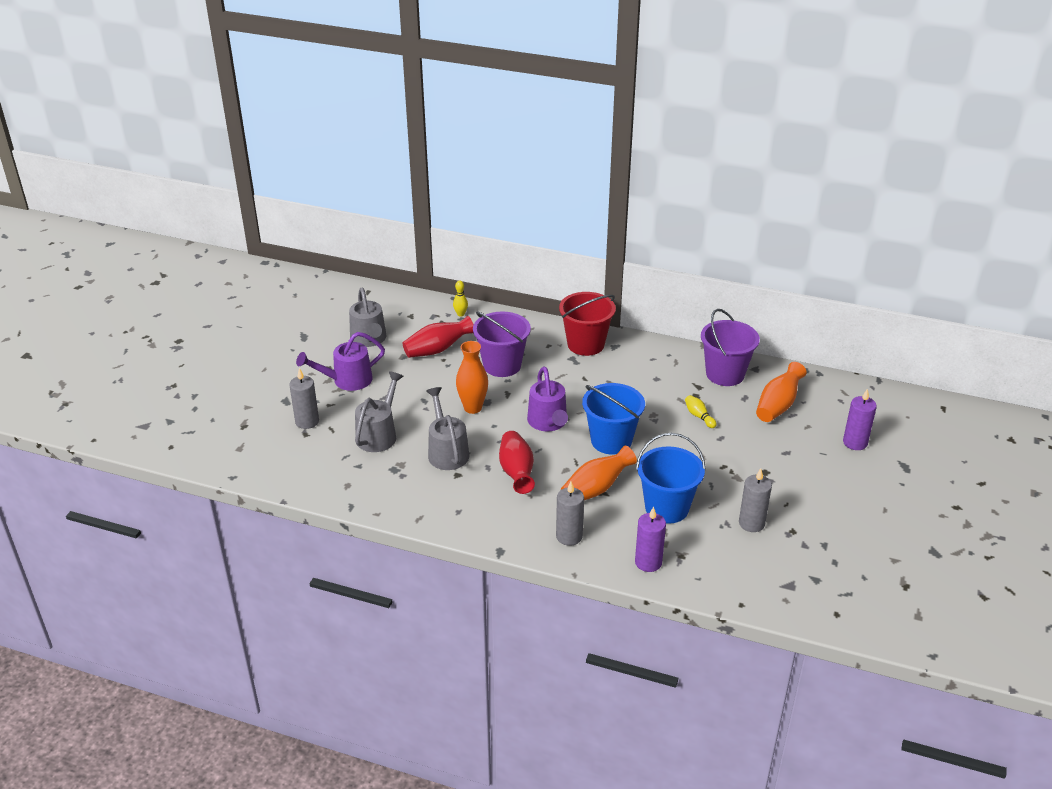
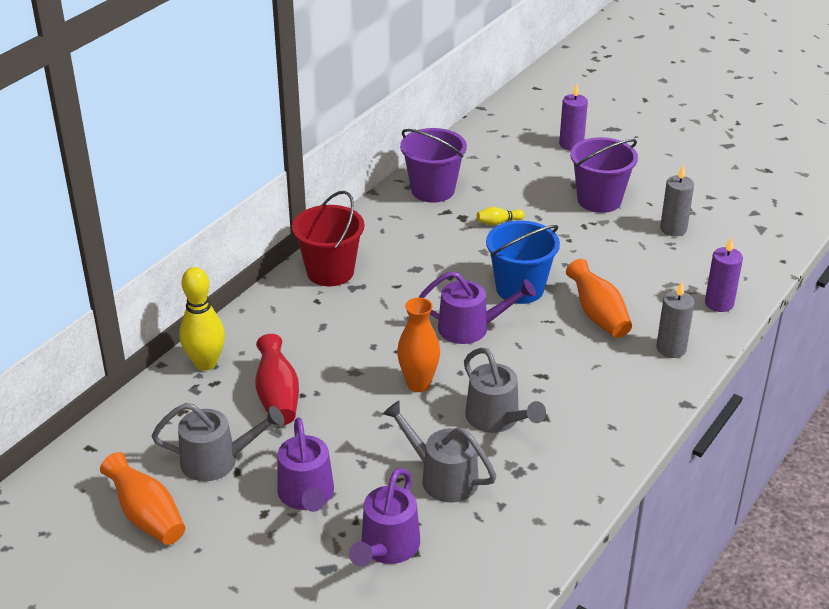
camera: 75 degrees left, 0 degrees up
grey candle [289,368,319,429] -> purple watering can [349,468,420,567]
grey watering can [426,387,470,470] -> grey watering can turned 120 degrees counterclockwise [464,347,546,433]
yellow bowling pin [453,281,468,317] -> yellow bowling pin [179,267,225,371], size x2.07
purple bucket [473,311,531,377] -> purple bucket moved to [570,137,638,213]
red vase [499,431,535,494] -> none
blue bucket [636,433,706,524] -> none
orange vase [756,362,807,422] -> orange vase moved to [100,452,185,545]

